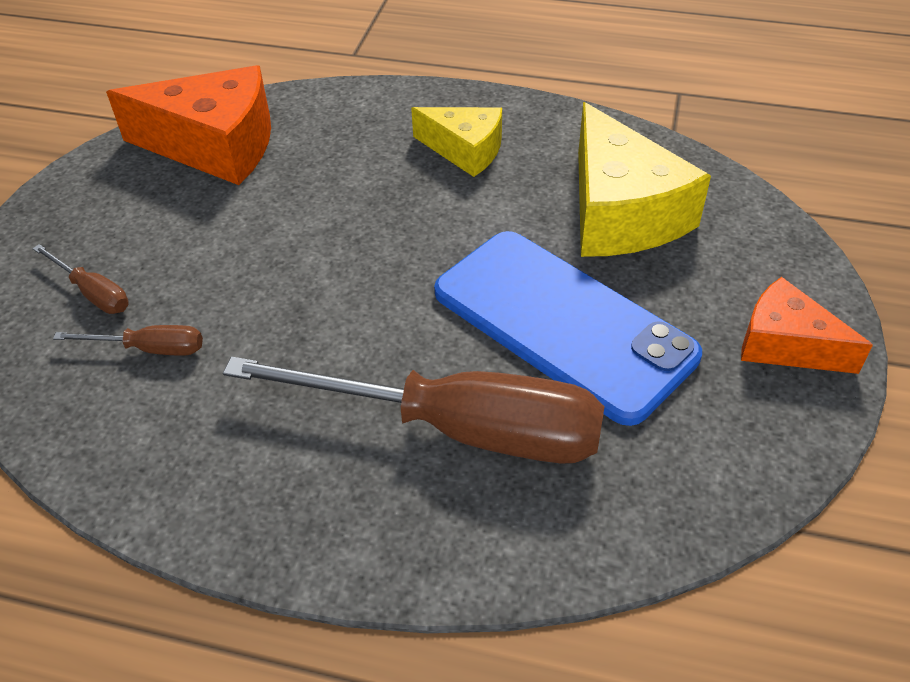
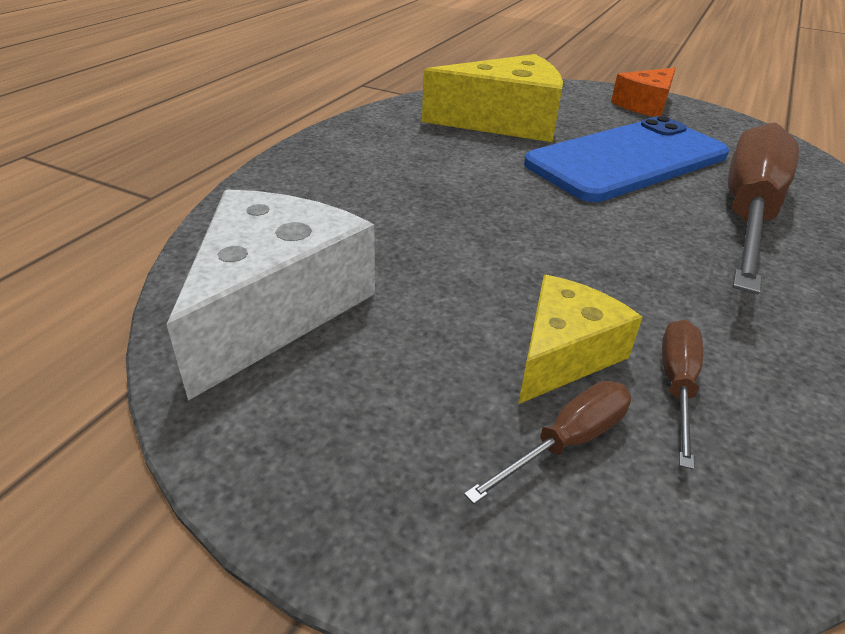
camera: 80 degrees left, 10 degrees down
orange cheese [106,65,271,185] -> white cheese [166,189,375,401]
yellow cheese [411,107,502,177] -> yellow cheese moved to [518,275,643,404]

